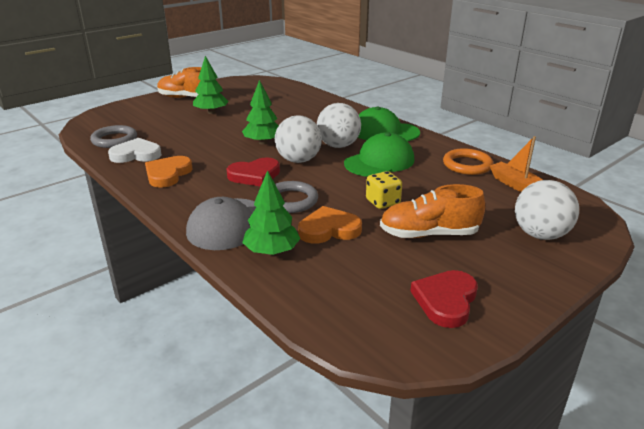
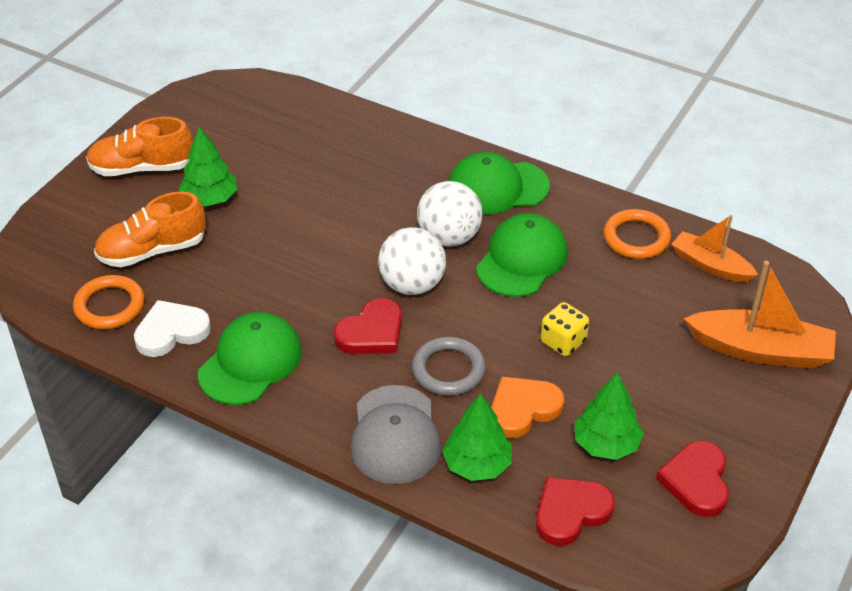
camera: 20 degrees left, 15 degrees up
grey ring [90,125,137,148] -> orange ring [73,275,145,329]
orange heart [145,156,193,188] -> green cap [198,312,302,405]
green tree [242,80,279,145] -> green tree moved to [574,372,644,460]
orange shoe [380,184,485,238] -> orange shoe moved to [94,192,206,267]
white ball [515,180,579,240] -> orange boat [683,261,836,369]
none -> red heart [536,477,615,546]

